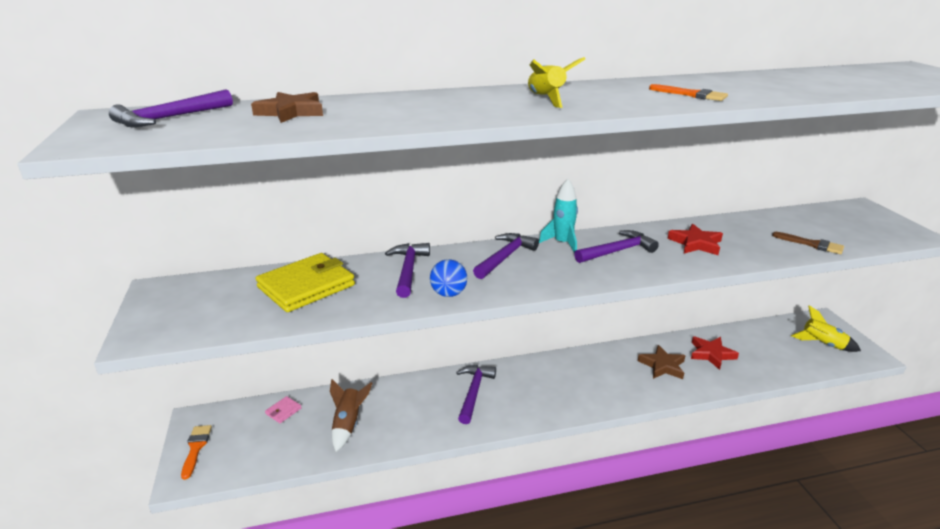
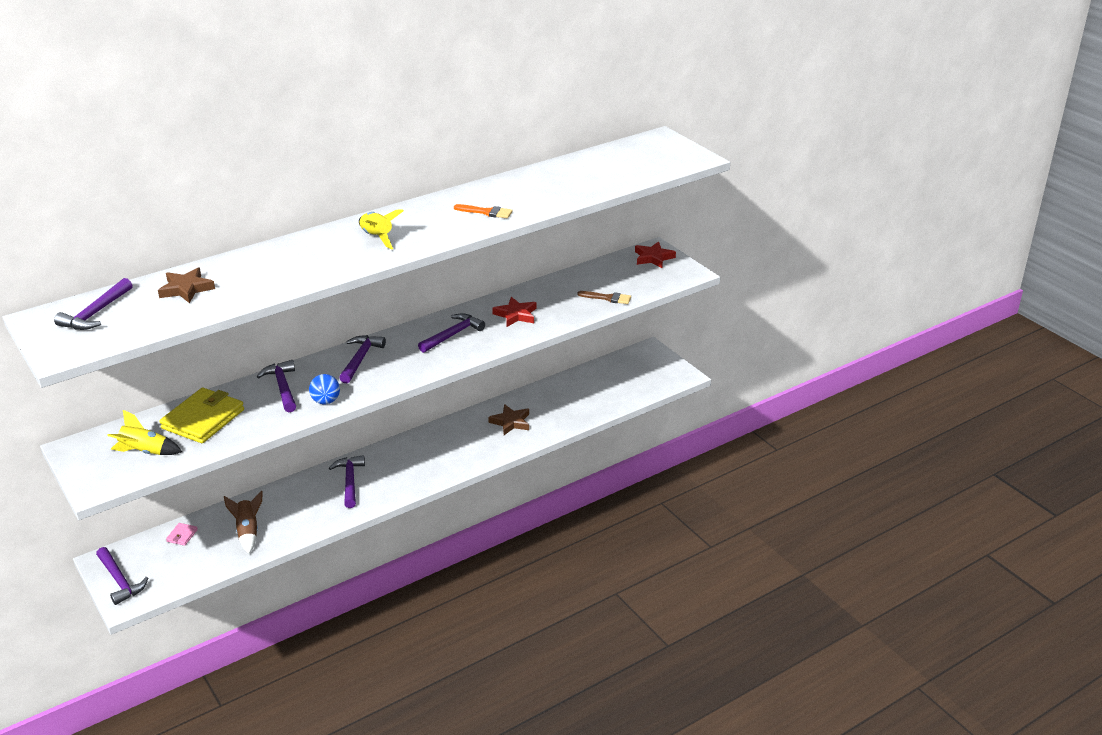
camera: 20 degrees left, 5 degrees up
orange brush [181,425,212,480] -> purple hammer [96,547,148,605]
turquoise rocket [539,179,578,253] -> none
red star [691,336,739,370] -> red star moved to [635,241,676,268]
yellow rocket [791,305,861,352] -> yellow rocket moved to [107,410,182,455]

